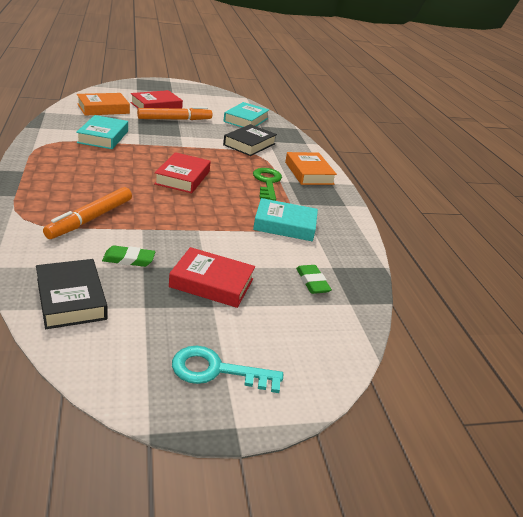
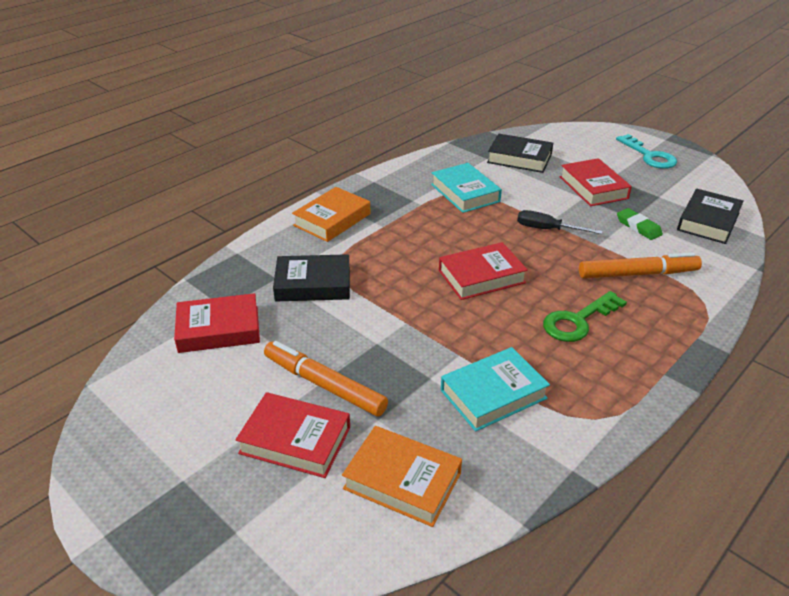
camera: 120 degrees left, 5 degrees up
turquoise book [223,102,269,127] -> red book [174,293,260,353]
green key [253,168,282,201] -> green key moved to [543,291,627,342]
green eraser [296,265,332,294] -> black book [487,134,553,173]
none -> black screwdriver [517,210,603,234]

